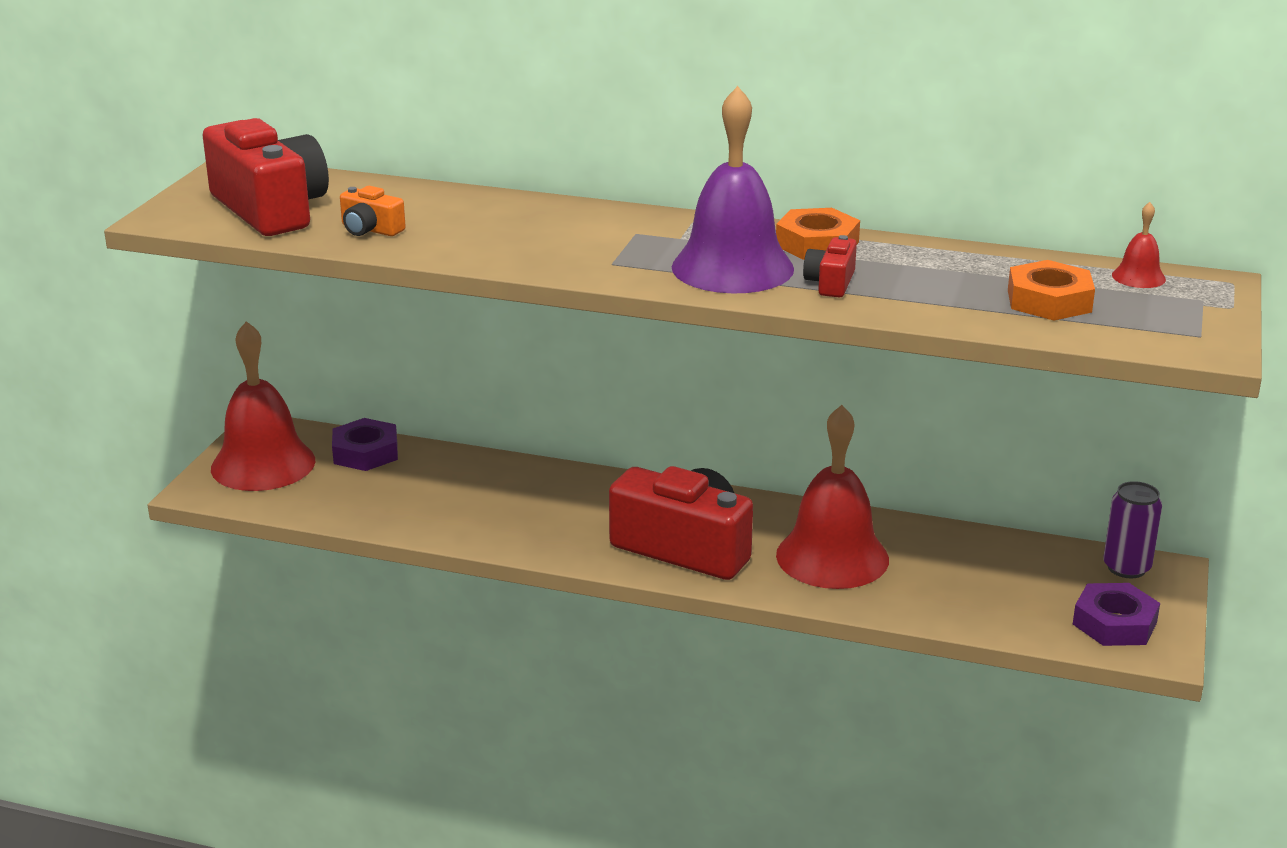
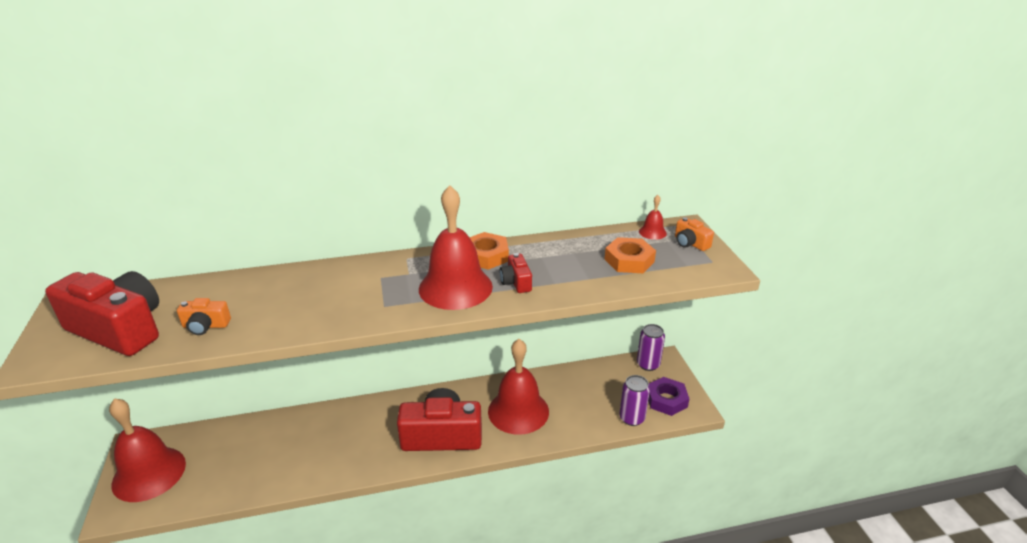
camera: 30 degrees left, 5 degrees up
purple nut [332,418,398,471] -> none
purple bell [672,86,794,293] -> red bell [419,185,493,310]
none -> purple can [619,375,650,426]
none -> orange camera [675,217,714,251]

